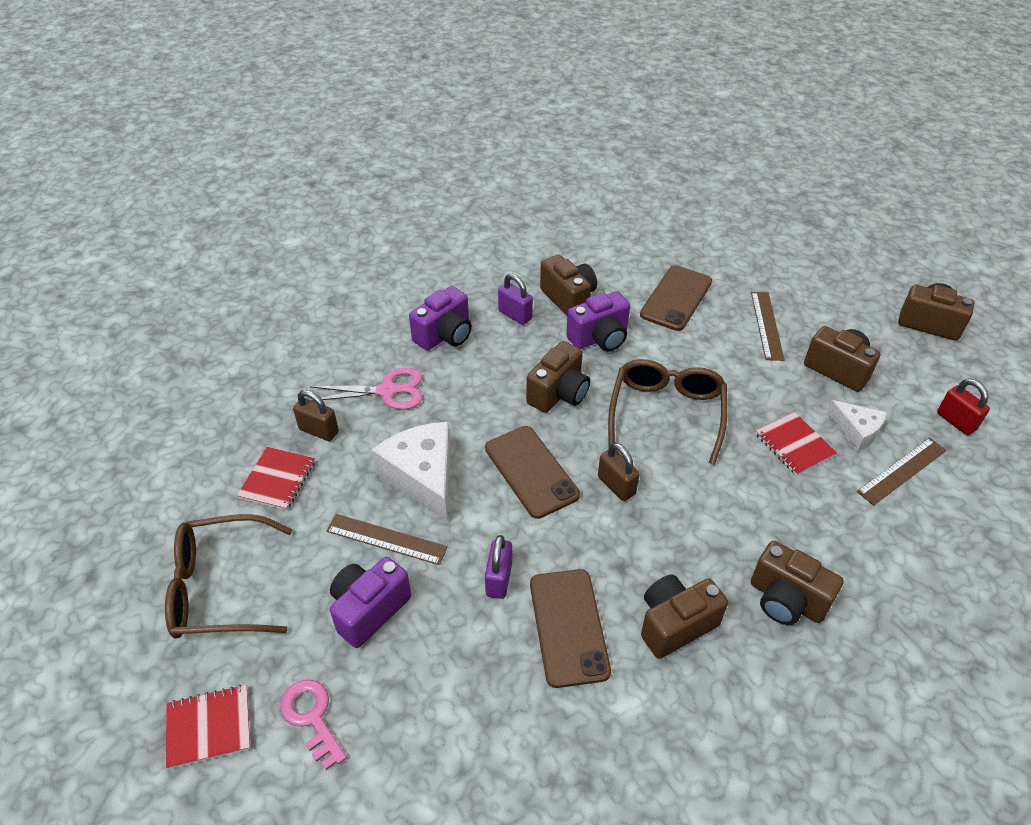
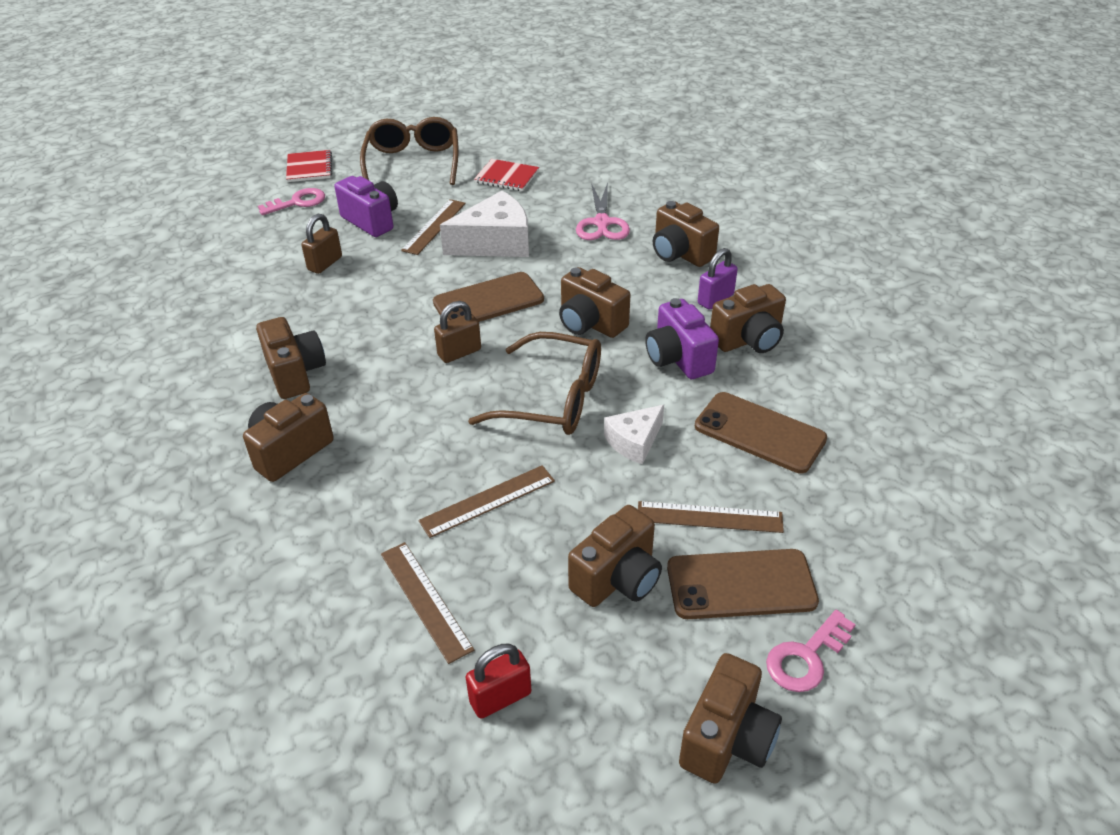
camera: 95 degrees right, 5 degrees down
brown padlock [293,390,339,441] -> brown padlock moved to [301,214,342,274]
purple camera [409,286,472,351] -> brown camera [653,201,719,267]
purple padlock [485,535,512,599] -> none
brown phone [530,569,611,688] -> brown phone moved to [667,549,819,619]
red notebook [755,412,837,476] -> brown ruler [418,465,555,538]
white cheese [827,400,887,451] -> white cheese moved to [604,405,664,464]
none -> pink key [766,610,856,692]

